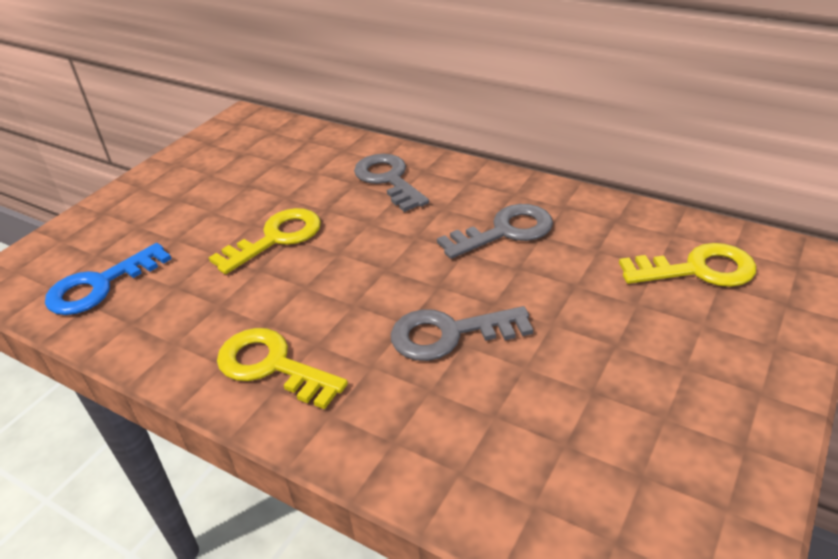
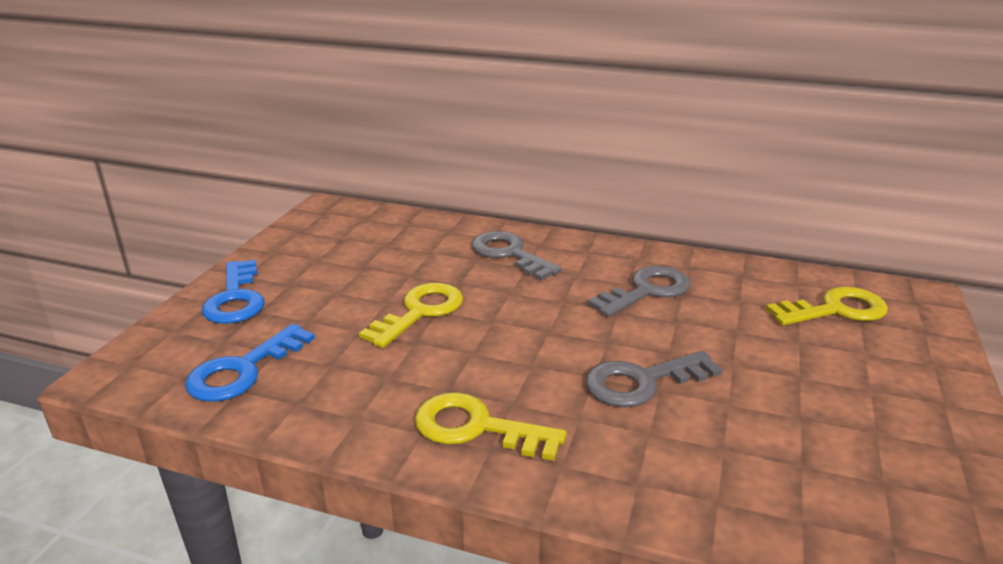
camera: 15 degrees left, 10 degrees down
none -> blue key [202,260,264,324]

